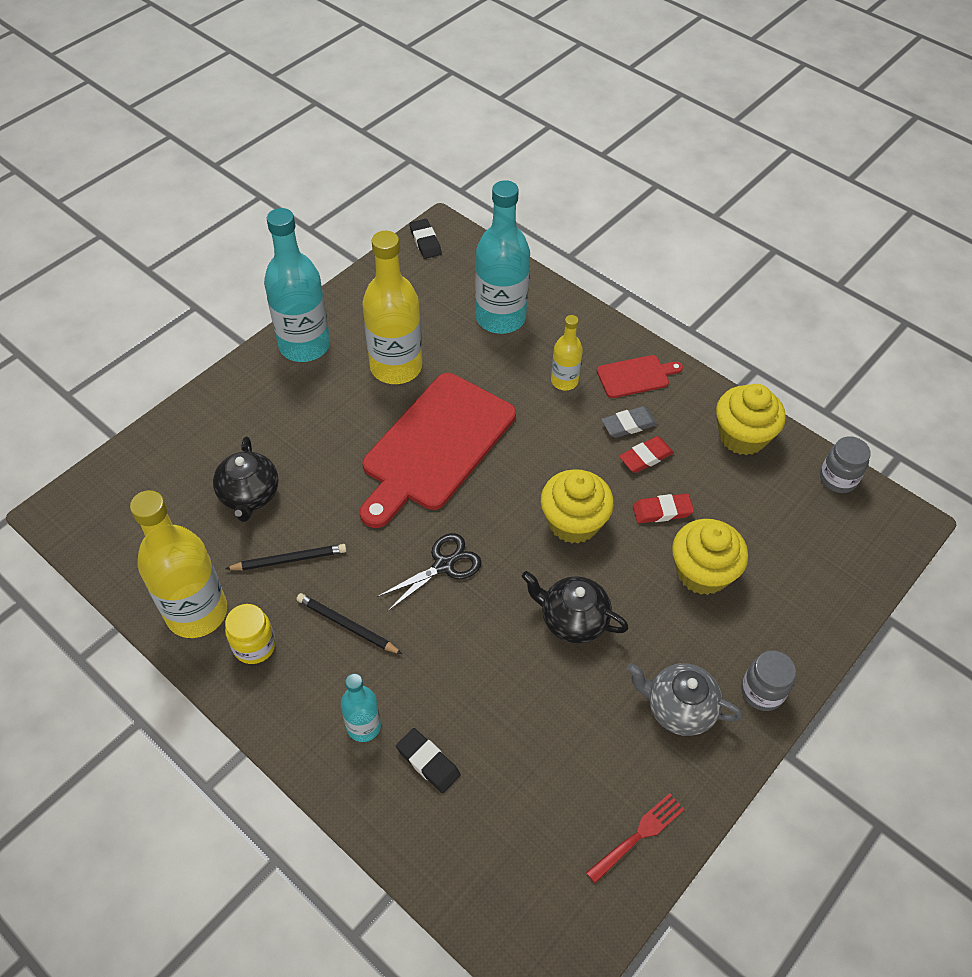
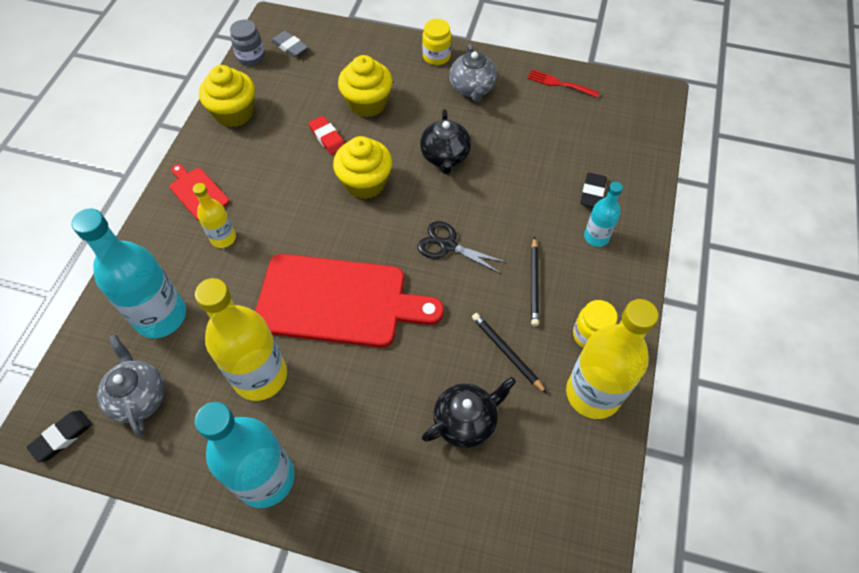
camera: 115 degrees left, 5 degrees up
grey eraser [601,406,657,438] -> grey eraser moved to [271,31,308,57]
red eraser [619,436,674,473] -> none
grey jar [741,650,796,711] -> yellow jar [422,19,452,65]
none -> grey teapot [97,335,165,436]

